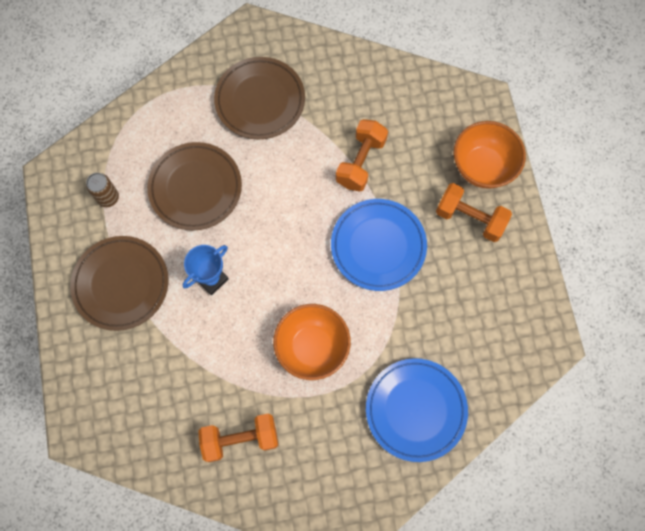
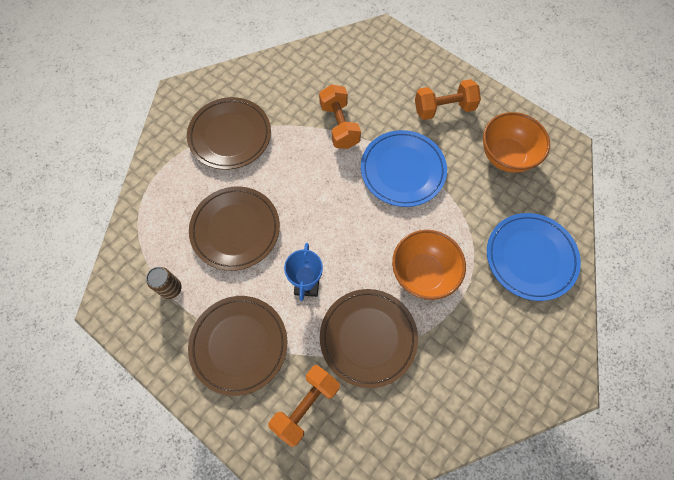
camera: 40 degrees left, 5 degrees down
orange dumbbell [198,414,278,462] -> orange dumbbell moved to [269,365,340,447]
orange bowl [454,121,526,189] -> orange bowl moved to [483,112,550,173]
none -> brown plate [320,289,418,388]

